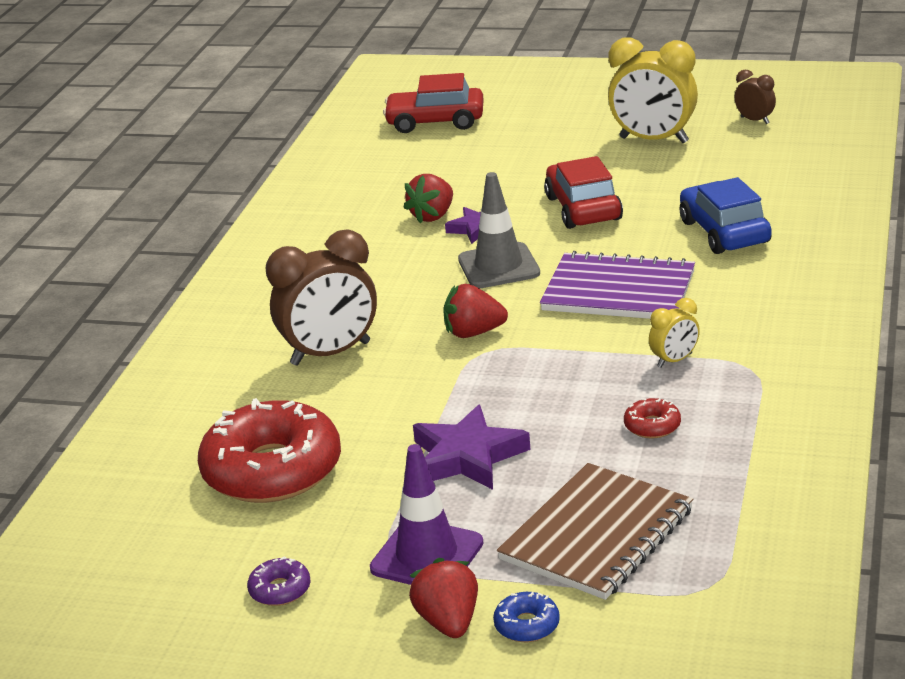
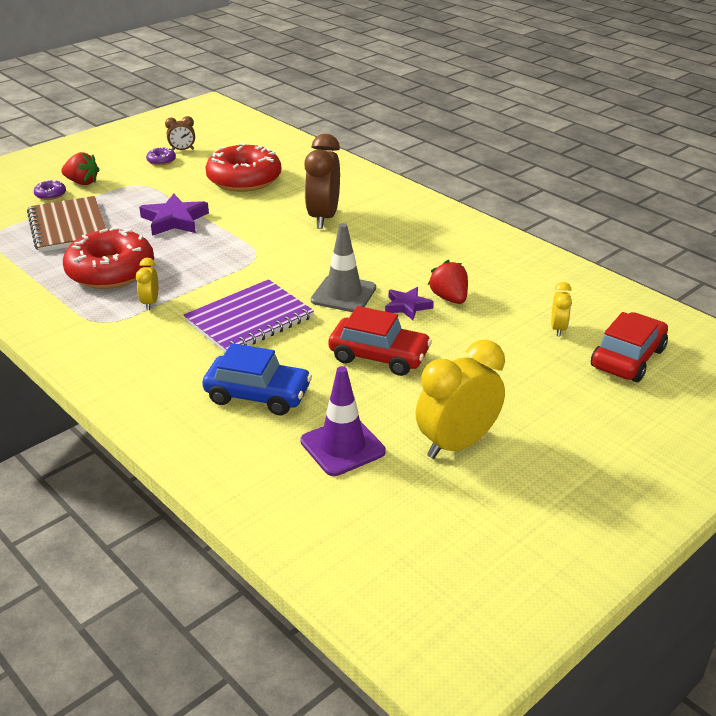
camera: 120 degrees right, 5 degrees up
purple traffic cone [370,444,483,585] -> purple traffic cone moved to [300,366,386,476]
red strawberry [443,284,508,338] -> none
blue donut [493,592,560,642] -> purple donut [34,180,66,200]
red donut [624,398,681,439] -> red donut [63,227,154,289], size x2.49
brown clock [735,70,776,124] -> brown clock moved to [165,116,195,151]
none -> yellow clock [551,282,572,336]

